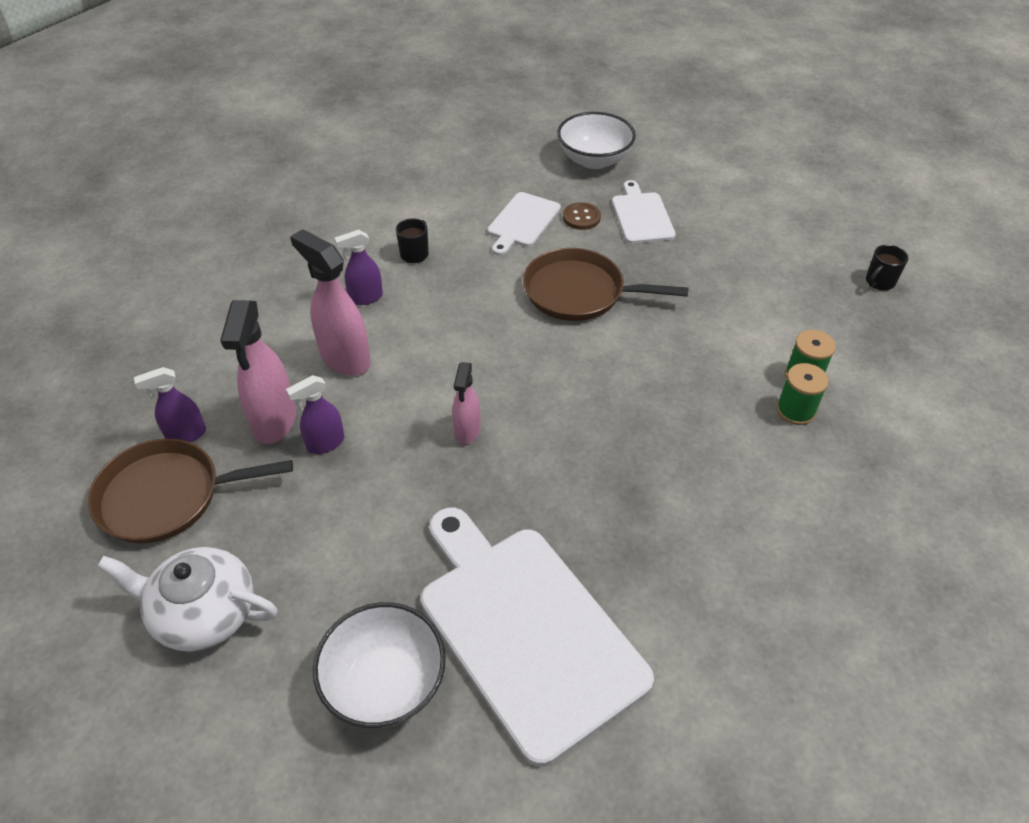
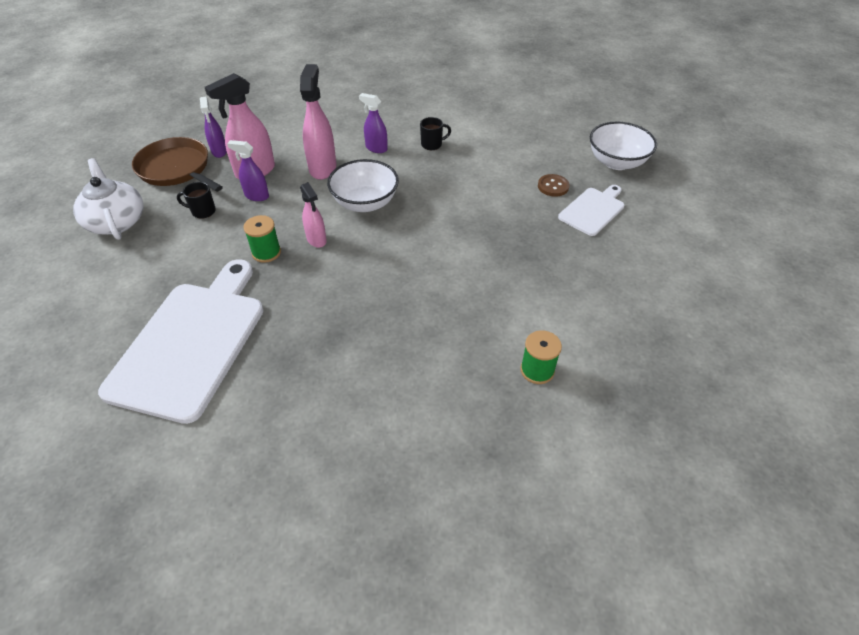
camera: 50 degrees right, 0 degrees up
purple spray bottle [134,367,206,442] -> purple spray bottle turned 135 degrees counterclockwise [200,96,227,158]
white bowl [313,602,446,728] -> white bowl moved to [327,159,399,212]
pink spray bottle [452,362,480,444] -> pink spray bottle turned 90 degrees counterclockwise [300,182,327,248]
white cutting board [488,192,561,256] -> none
brown pan [523,248,689,321] -> none
green spool [776,363,829,425] -> green spool moved to [244,215,281,263]
black mug [866,245,908,291] -> black mug moved to [177,182,216,219]

